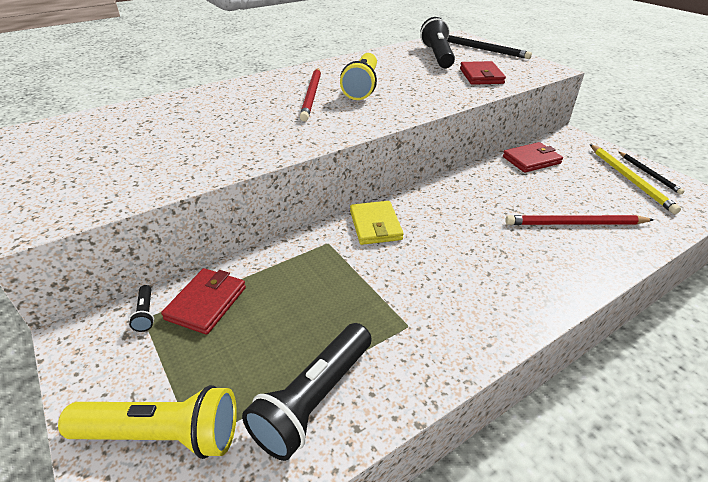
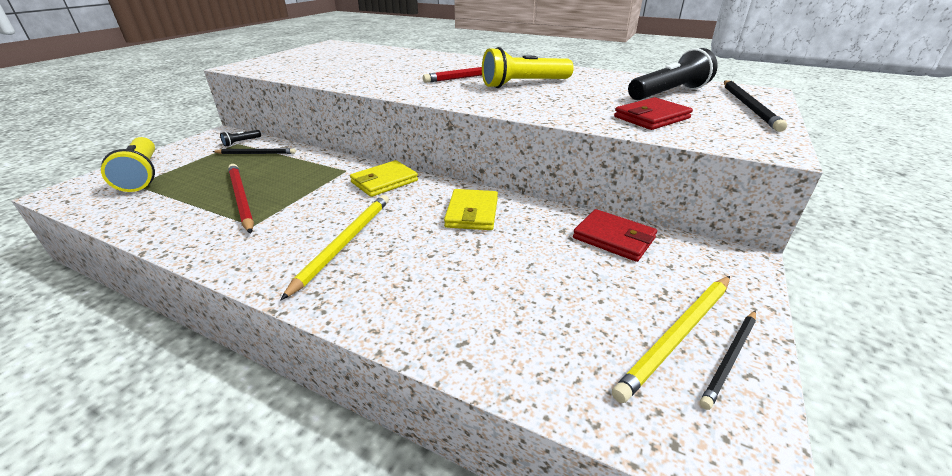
camera: 60 degrees right, 5 degrees down
red wallet [161,268,246,335] -> black pencil [212,148,296,154]
black flashlight [242,323,371,461] -> none
red pencil [505,215,654,225] -> red pencil moved to [228,164,254,234]
none -> yellow pencil [280,195,389,301]
none -> yellow wallet [444,189,498,230]

